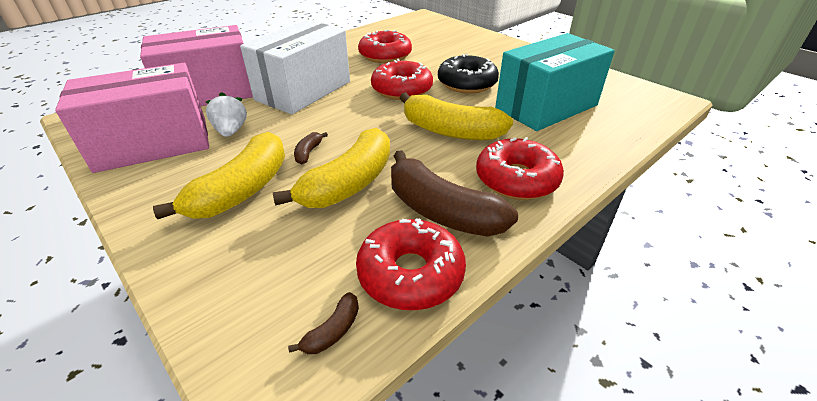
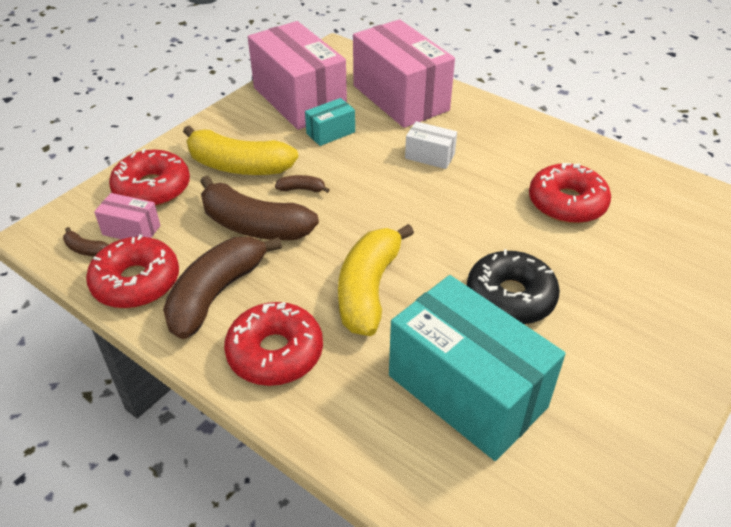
camera: 80 degrees right, 5 degrees up
white strawberry [206,92,247,137] -> turquoise box [305,98,355,146]
white box [240,20,350,114] -> white box [405,121,457,169], size x0.44
yellow banana [273,128,390,208] -> brown banana [200,176,319,240]
red donut [371,59,433,100] -> red donut moved to [109,149,190,207]
none -> pink box [94,193,161,239]

